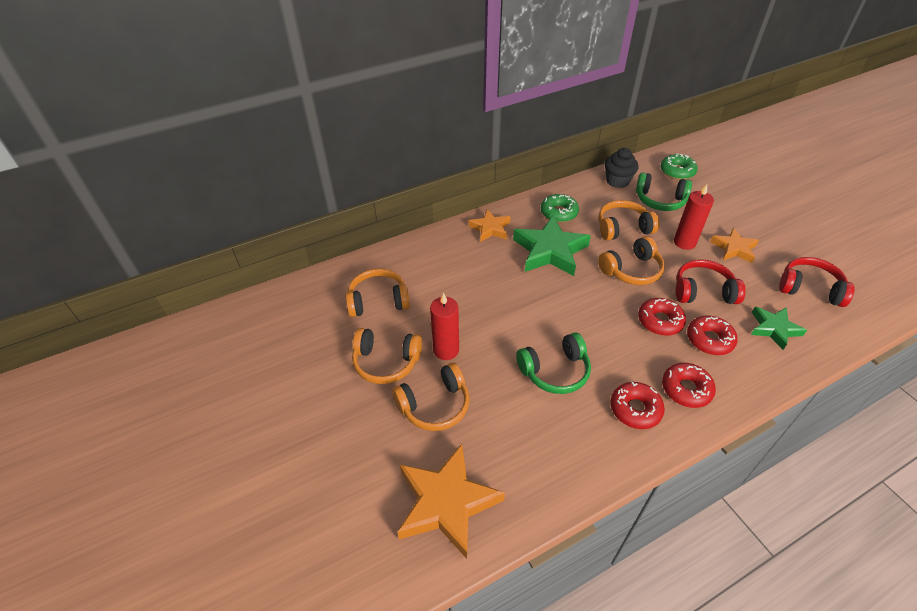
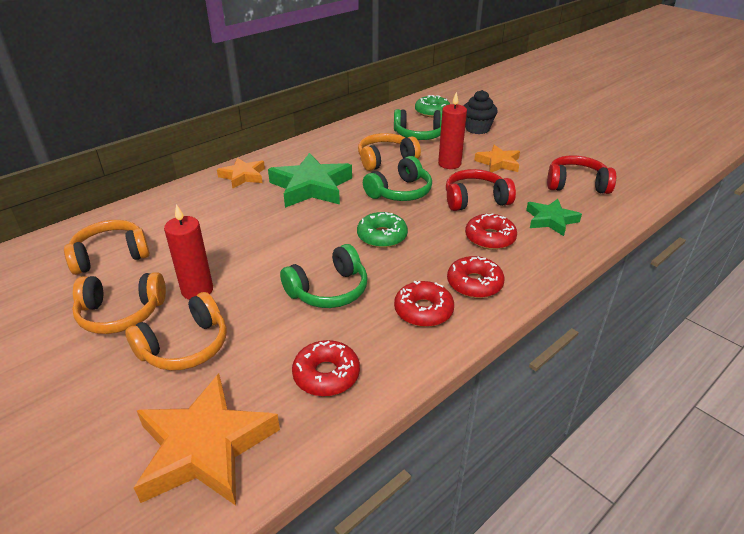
camera: 15 degrees left, 10 degrees down
green donut [541,194,579,222] -> green donut moved to [357,212,408,248]
orange headphones [598,236,665,285] -> green headphones [363,156,432,201]
black cupcake [605,148,639,188] -> black cupcake moved to [464,90,498,134]
red donut [638,298,686,336] -> red donut moved to [292,340,360,396]

